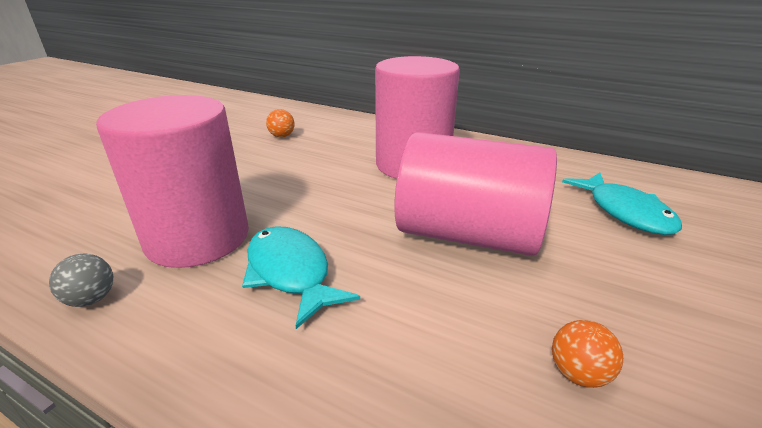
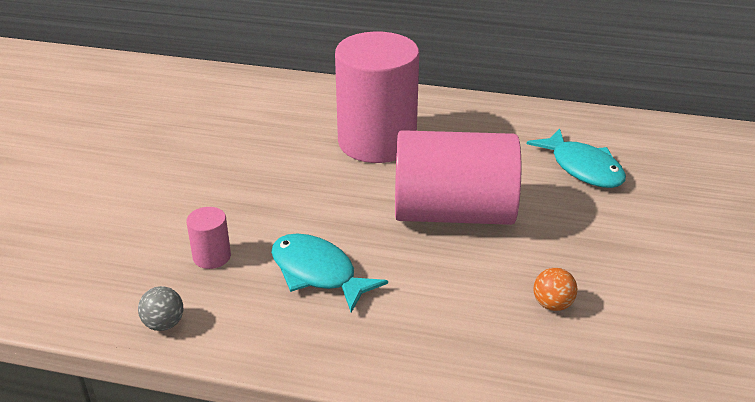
camera: 15 degrees left, 5 degrees up
pink cylinder [96,95,249,268] -> pink cylinder [186,207,231,269], size x0.40
orange ball [266,109,295,138] -> none

